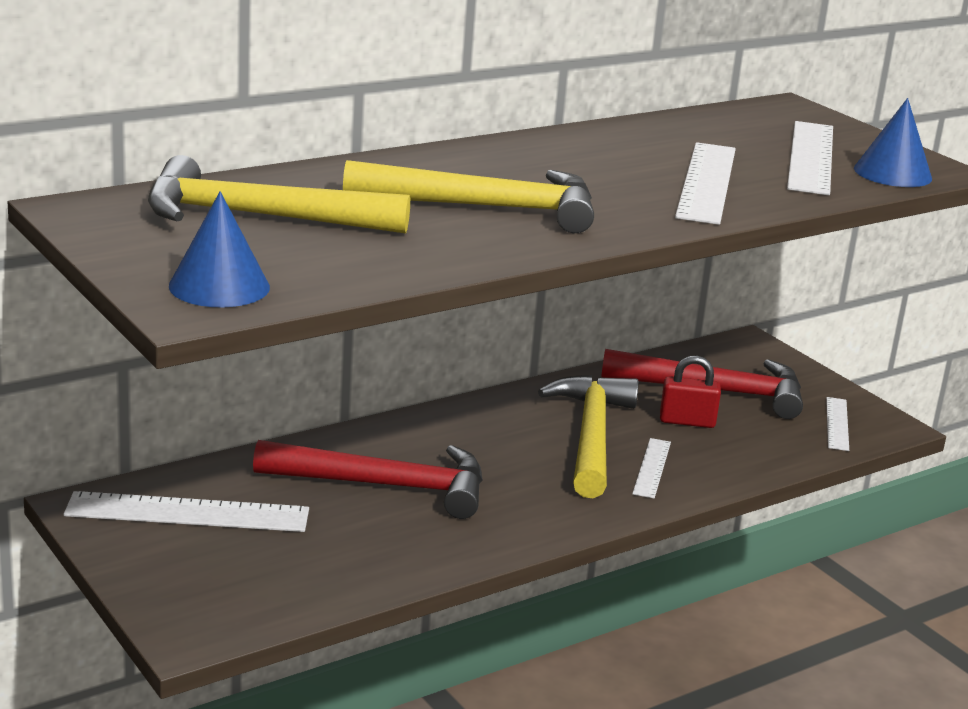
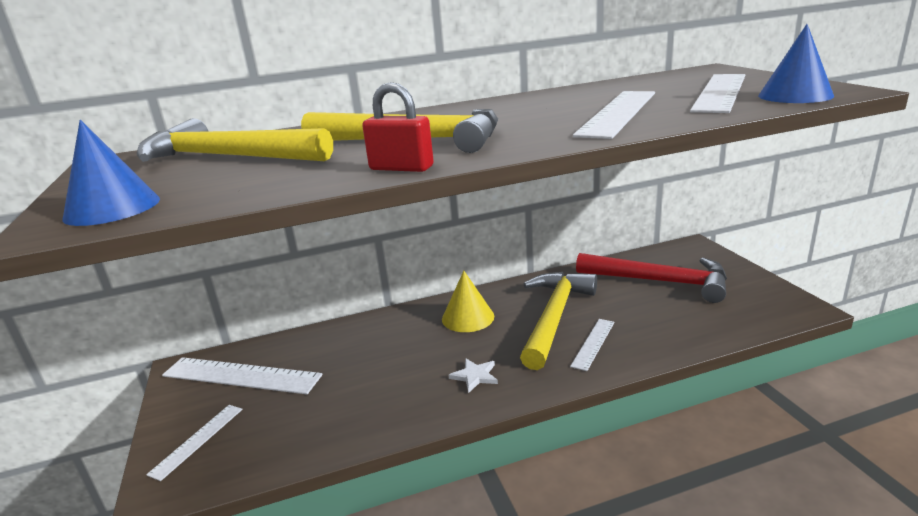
camera: 20 degrees right, 0 degrees up
red hammer [253,440,483,519] -> none
red padlock [660,356,721,428] -> red padlock moved to [362,82,434,172]
white ruler [826,397,849,451] -> white ruler moved to [146,405,243,481]
none -> yellow cone [442,271,494,332]
none -> white star [449,358,498,393]

